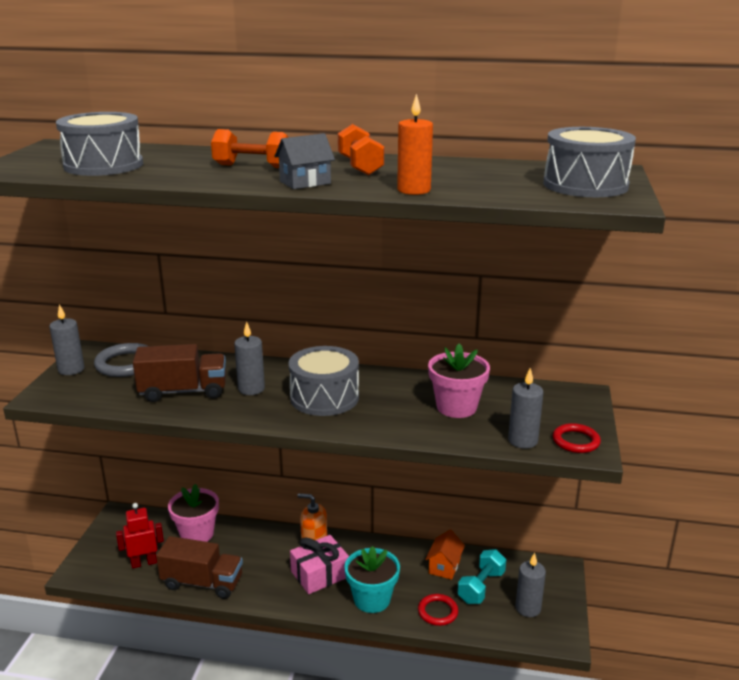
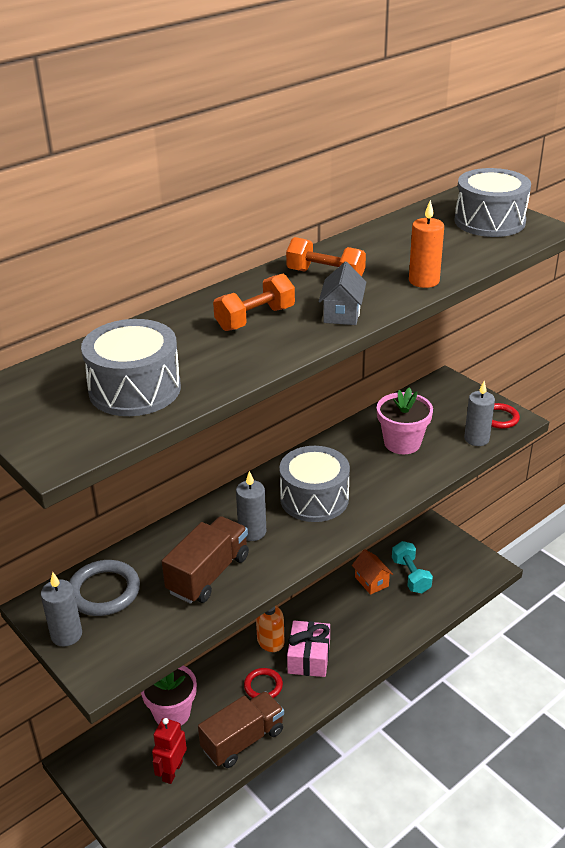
camera: 50 degrees left, 10 degrees up
turquoise flower pot [344,546,400,613] -> none
red ring [418,594,458,626] -> red ring moved to [244,668,283,698]
grey candle [516,553,546,617] -> none

